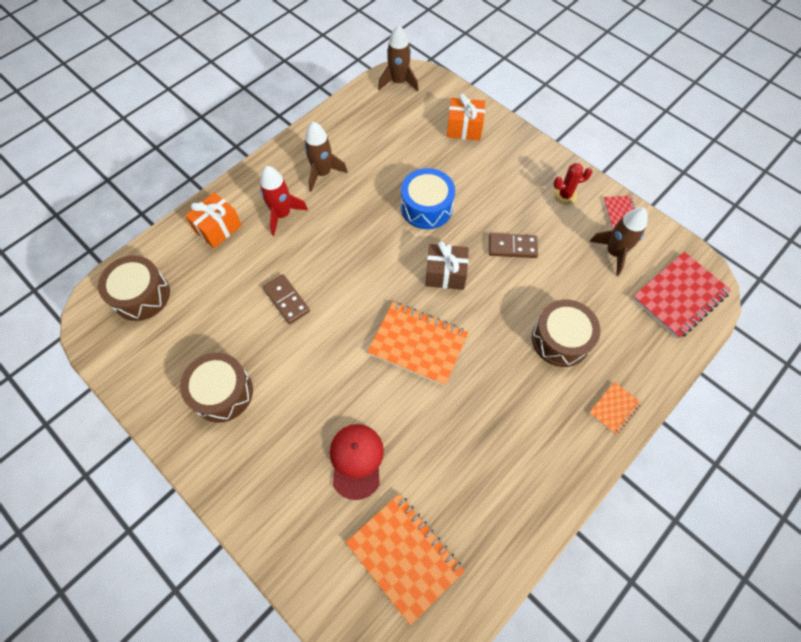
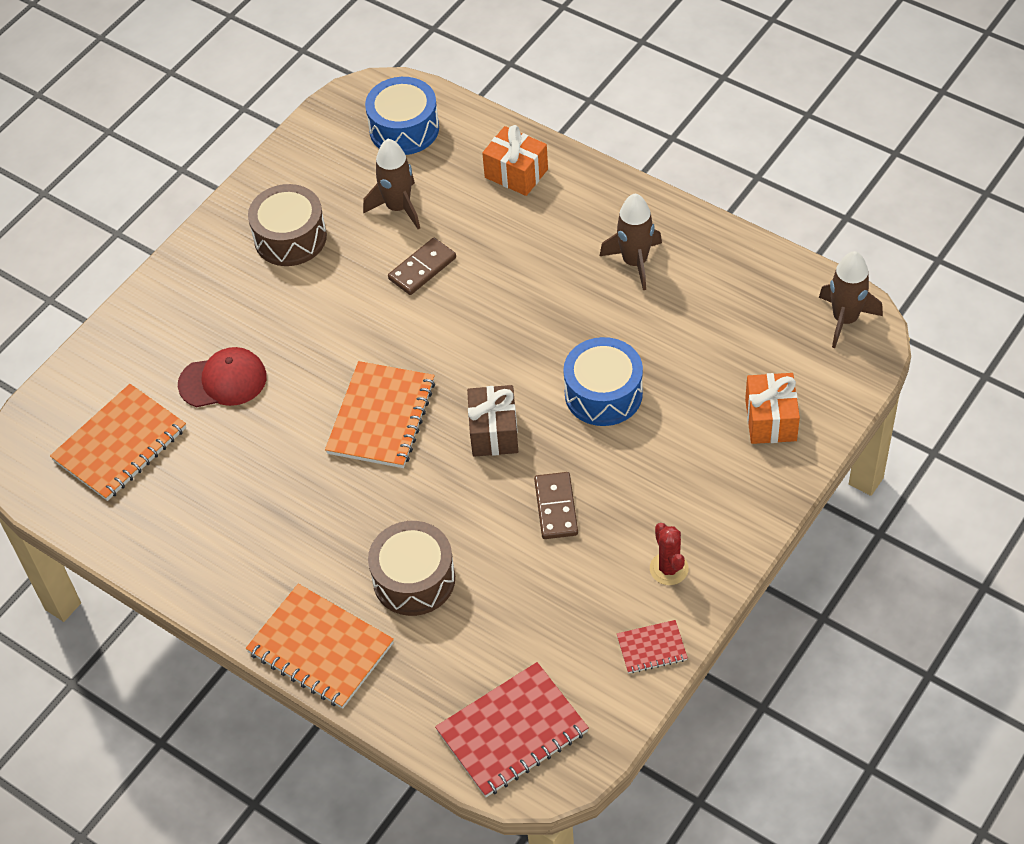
camera: 85 degrees right, 10 degrees down
brown drum [98,255,170,321] -> blue drum [365,77,439,155]
red rocket [260,166,308,236] -> none
brown rocket [589,207,648,276] -> brown rocket moved to [363,139,420,229]
orange notebook [589,382,641,435] -> orange notebook [246,584,394,709], size x1.98
red notebook [632,252,731,339] -> red notebook turned 75 degrees counterclockwise [435,662,589,797]

